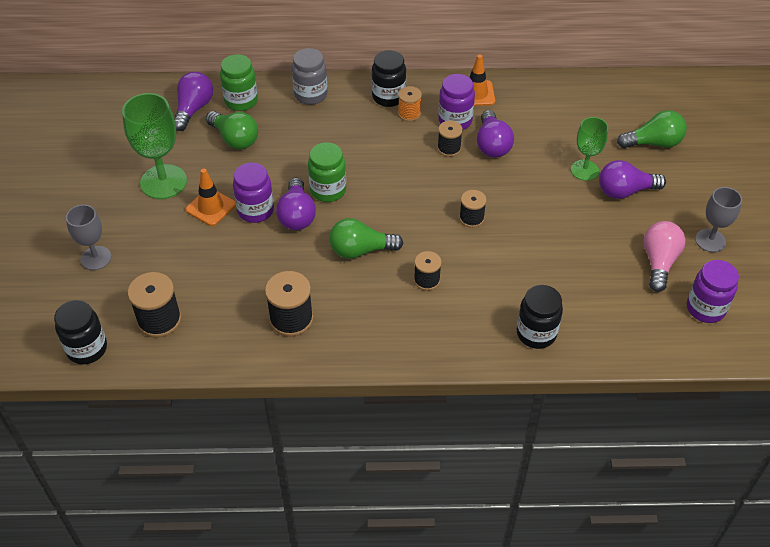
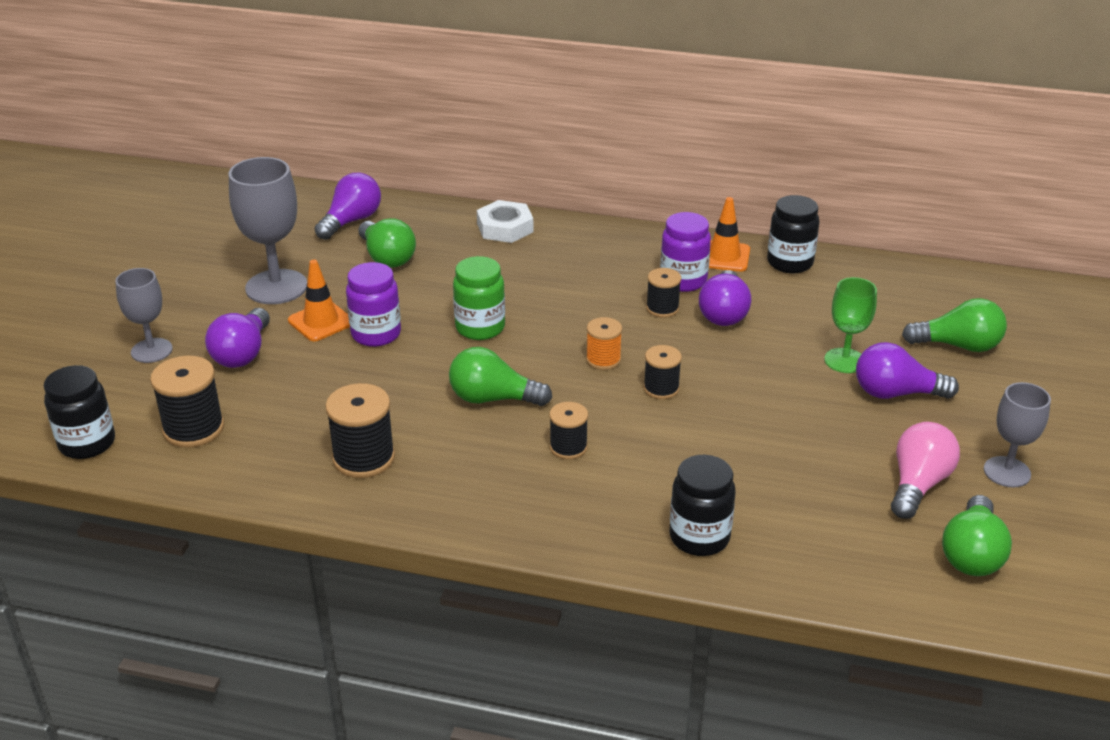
camera: 15 degrees right, 15 degrees down
green goblet [122,93,187,199] -> grey goblet [229,157,307,304]
green jar [220,54,258,111] -> none
purple light bulb [276,177,316,230] -> purple light bulb moved to [205,308,270,368]
grey jar [292,48,328,105] -> white nut [477,200,533,243]
black jar [372,50,406,107] -> black jar moved to [767,195,820,273]
orange spool [398,86,422,122] -> orange spool moved to [586,317,622,370]
purple jar [687,260,739,323] -> green light bulb [942,495,1012,576]

